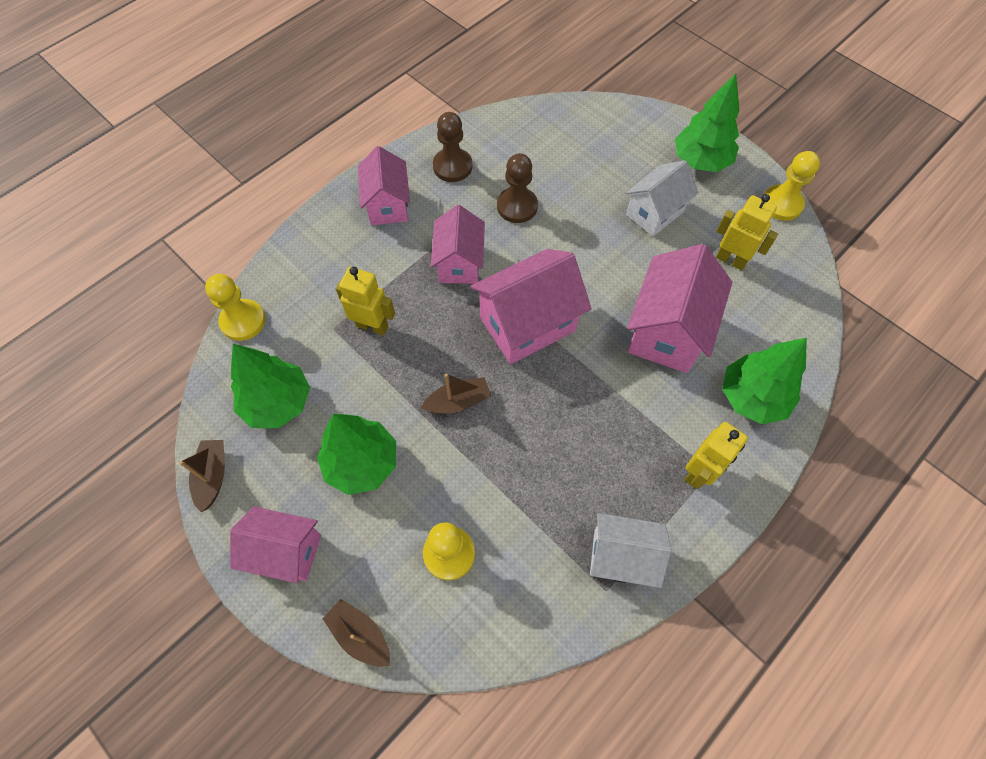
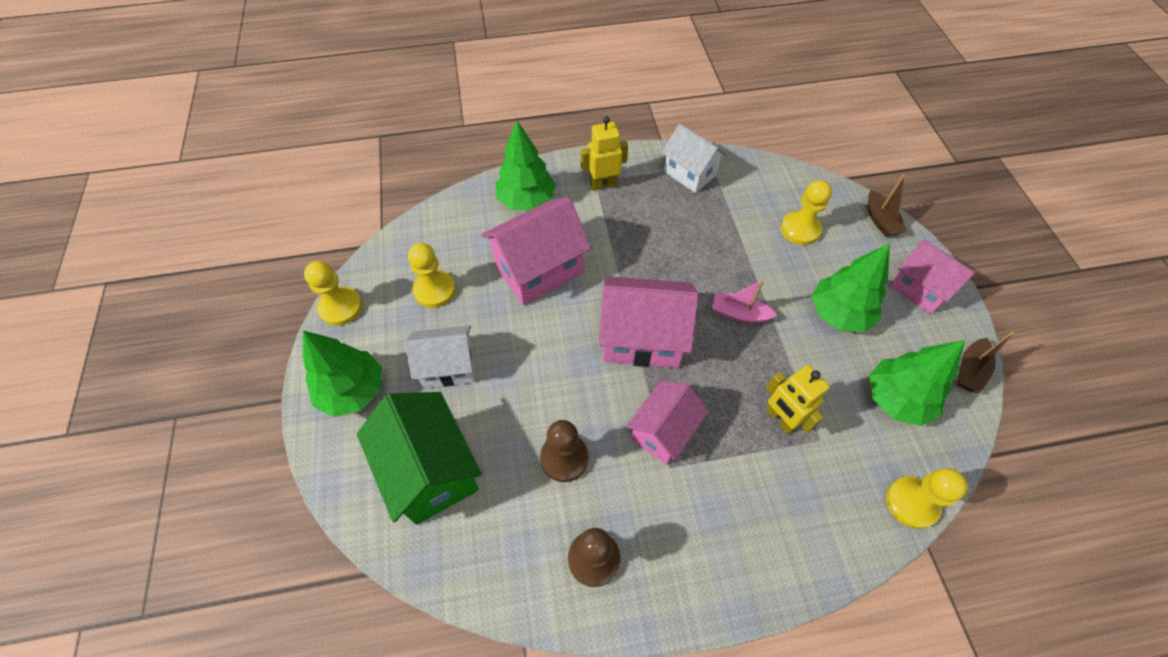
camera: 145 degrees left, 5 degrees down
pink house [358,146,410,225] -> none
brown boat [421,373,491,413] -> pink boat [712,279,777,323]
yellow robot [716,194,778,270] -> yellow pawn [408,243,456,308]
none -> green house [357,392,482,525]

